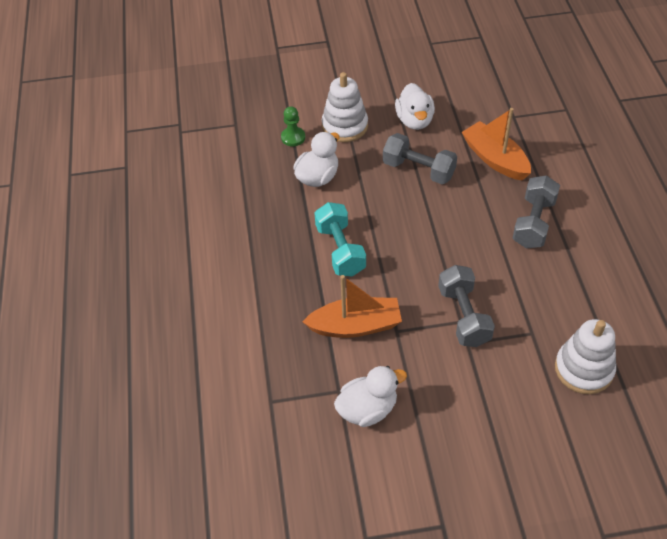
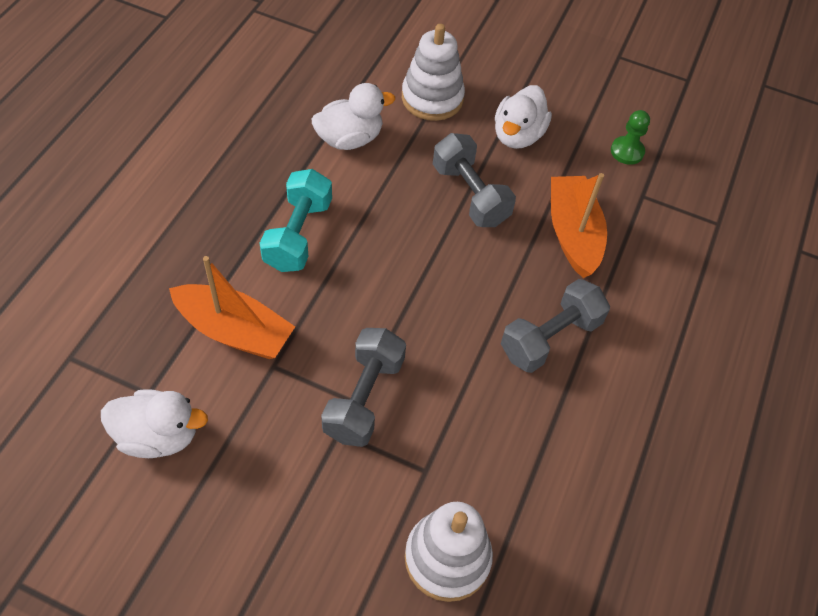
camera: 25 degrees right, 5 degrees up
green pawn [281,106,305,146] -> green pawn moved to [611,110,650,165]

